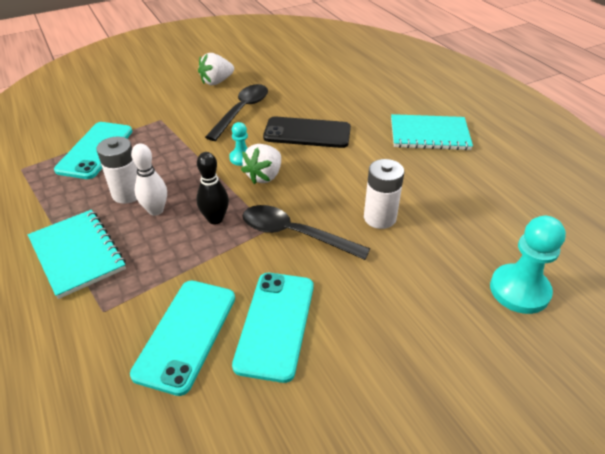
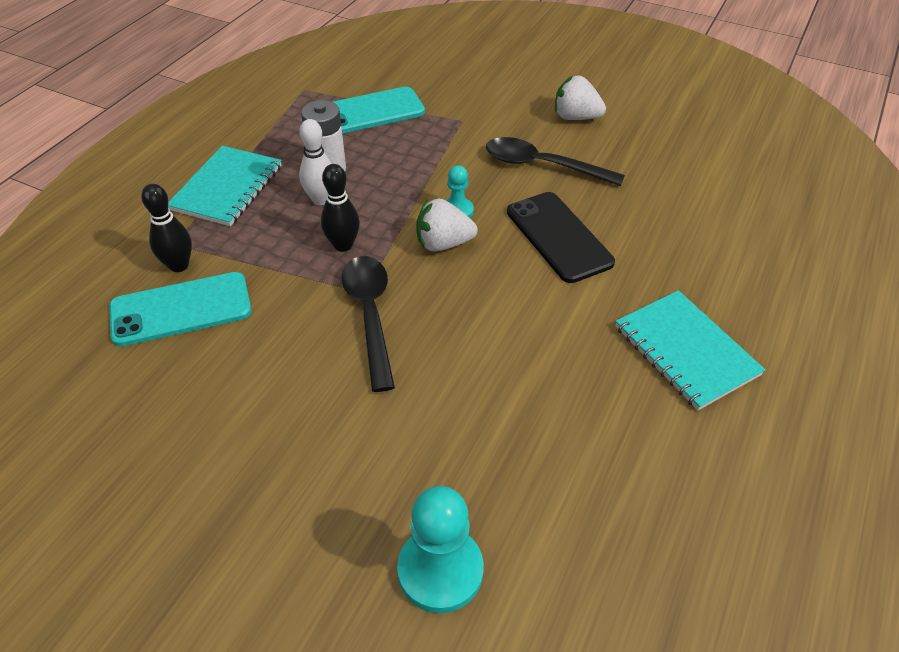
camera: 55 degrees right, 5 degrees up
black spoon [205,84,268,141] -> black spoon turned 150 degrees counterclockwise [486,137,625,186]
turquoise phone [232,273,314,383] -> none
white battery [364,159,404,229] -> none
none -> black bowling pin [141,184,192,272]

